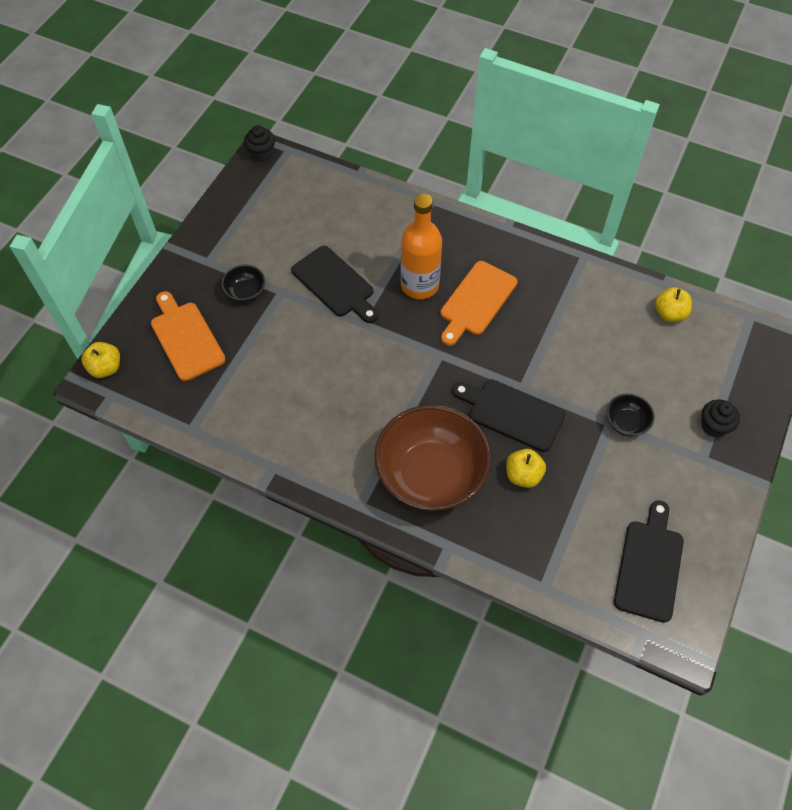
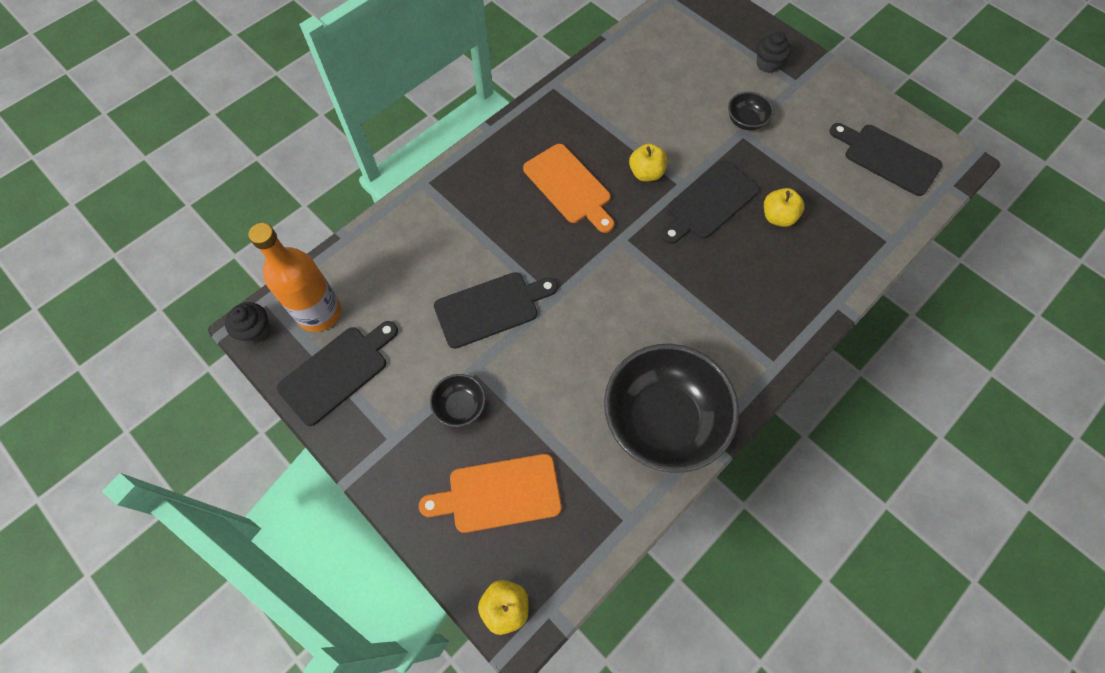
camera: 70 degrees left, 5 degrees up
brown bowl [374,405,491,511] -> none
orange bottle [401,194,442,299] -> orange bottle moved to [248,223,341,332]
yellow apple [655,287,692,322] -> yellow apple moved to [629,144,667,181]
none -> black cutting board [277,321,398,426]
none -> black bowl [604,344,739,473]

